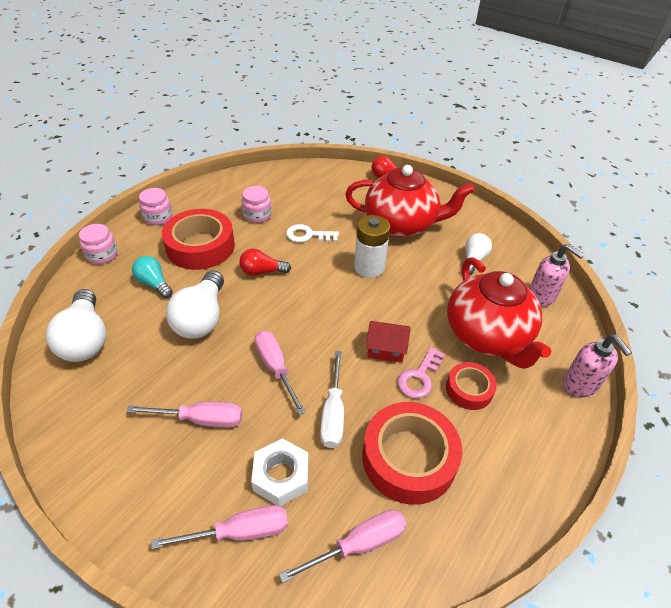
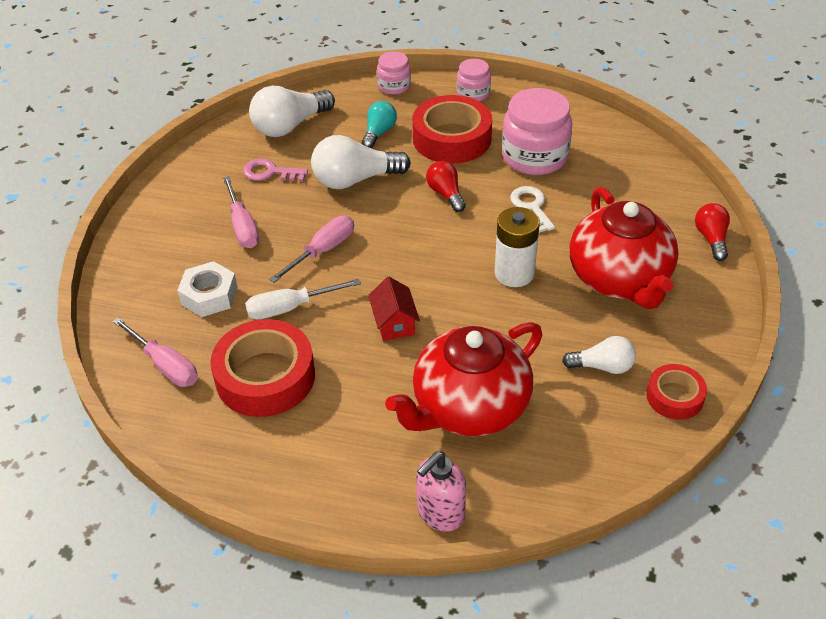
camera: 70 degrees right, 0 degrees up
pink screwdriver [151,505,288,549] -> none
pink jar [242,186,272,223] -> pink jar [502,88,572,175], size x1.85
pink key [397,347,445,398] -> pink key moved to [243,158,308,181]
red tape [446,362,497,410] -> red tape moved to [646,364,707,420]
pink soap dispenser [529,244,585,307] -> none

